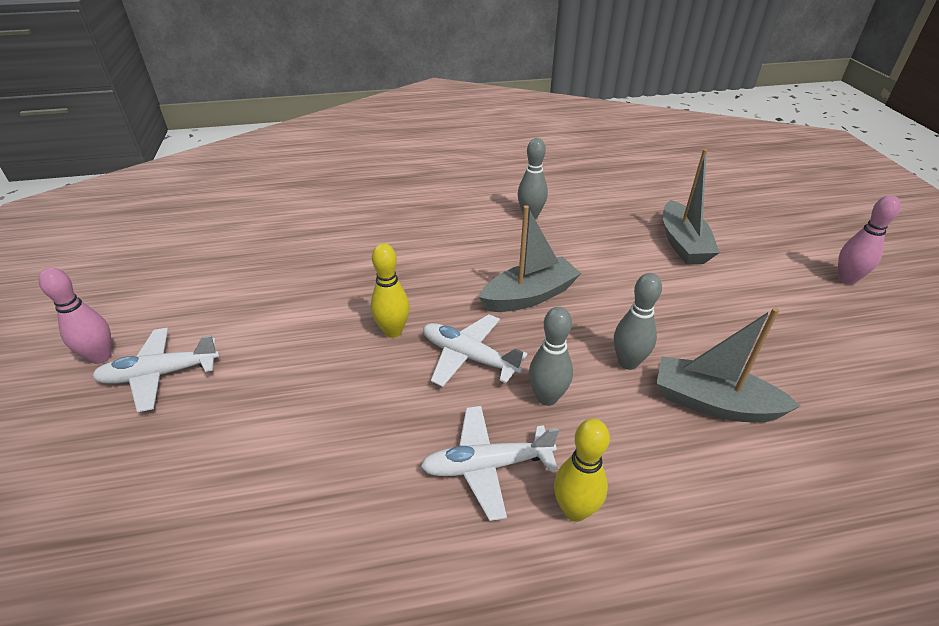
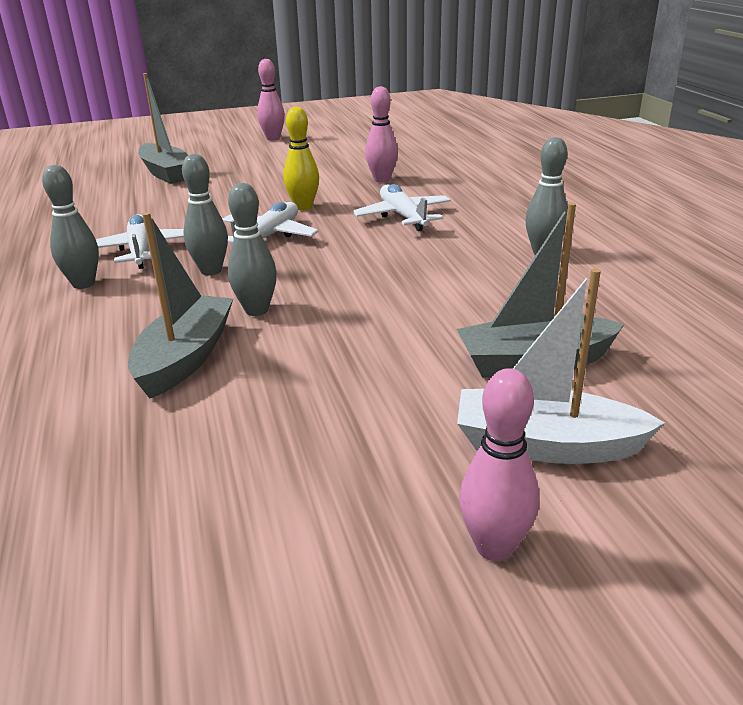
camera: 85 degrees right, 10 degrees down
white plane [92,328,220,412] -> white plane moved to [353,184,451,231]
grey boat [479,205,581,312] -> grey boat moved to [138,73,188,184]
yellow bowling pin [554,418,610,522] -> grey bowling pin [42,165,99,289]
none -> pink bowling pin [365,86,398,183]
none -> white boat [457,268,665,464]

